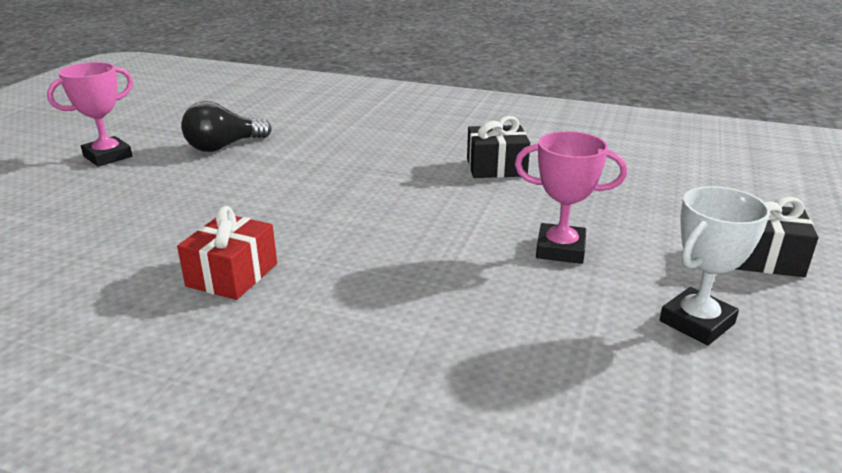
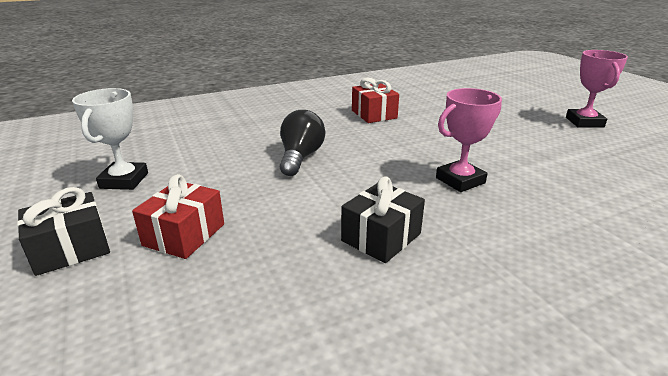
camera: 135 degrees right, 0 degrees up
black light bulb [181,101,271,152] -> black light bulb moved to [280,110,325,176]
pink trophy [515,131,627,264] -> pink trophy moved to [436,88,502,192]
none -> red gift [132,174,224,259]

